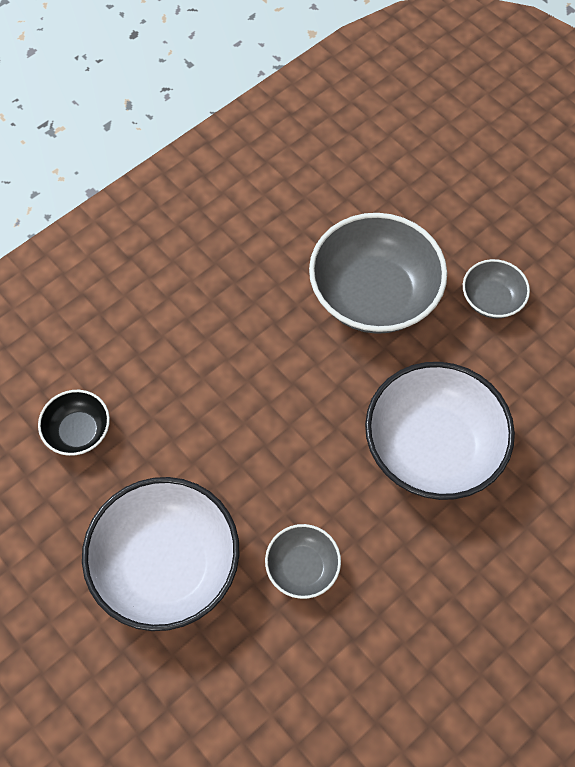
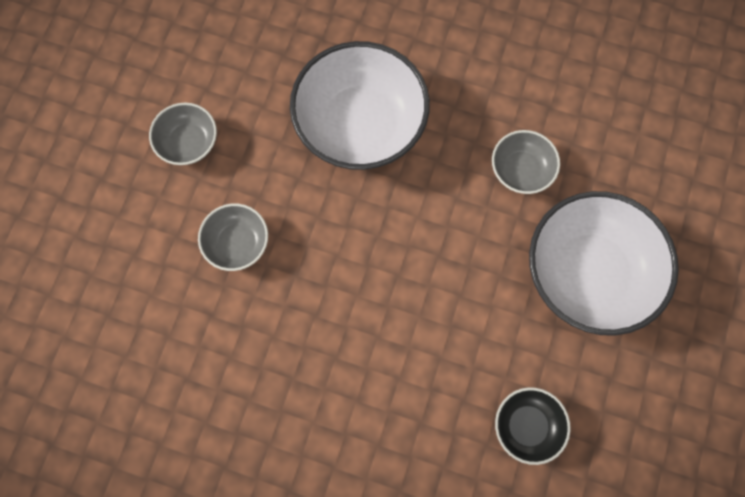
camera: 120 degrees left, 10 degrees up
grey bowl [309,213,447,334] -> grey bowl [198,204,268,271], size x0.50

